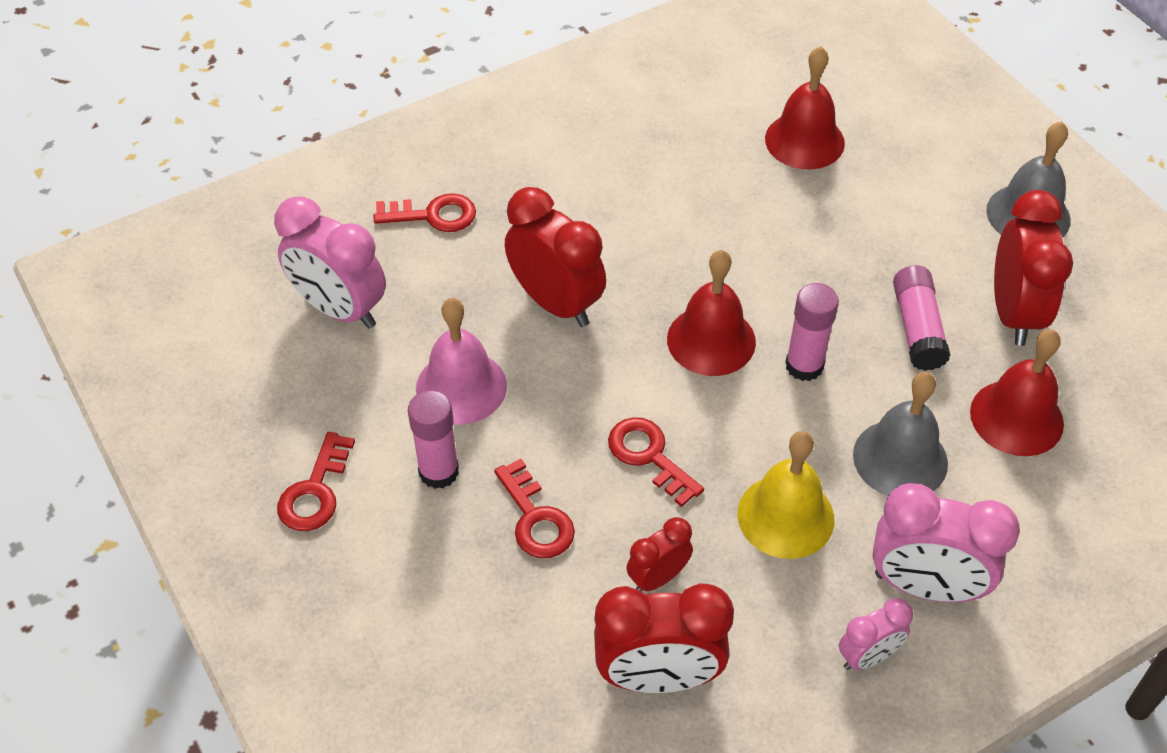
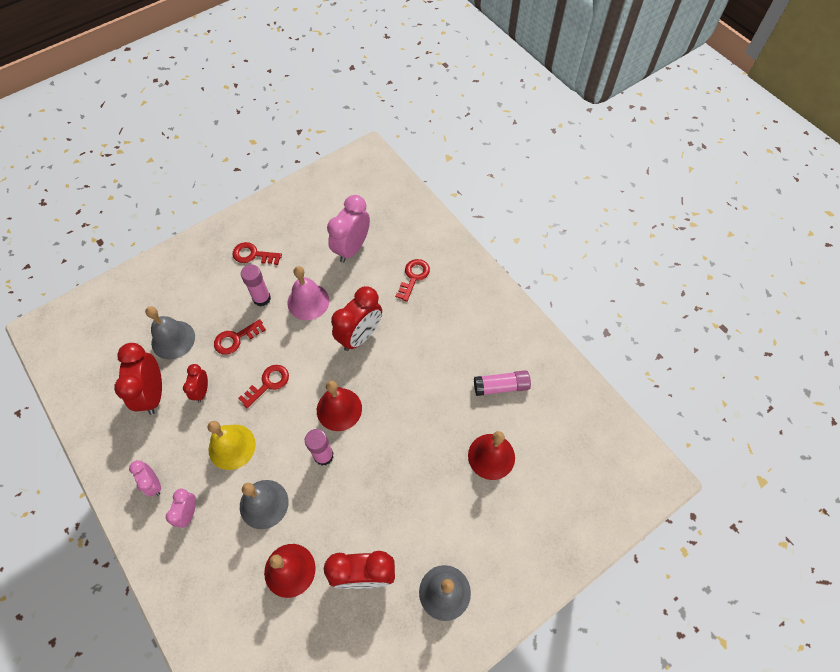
camera: 85 degrees right, 10 degrees up
red key [373,193,476,232] -> red key turned 150 degrees counterclockwise [395,259,430,302]
red clock [626,517,693,591] -> red clock turned 135 degrees counterclockwise [183,364,208,403]
pink clock [872,483,1020,602] -> pink clock [166,489,196,528], size x0.55
pink glue stick [893,265,951,371] -> pink glue stick moved to [474,370,531,396]
none -> grey bell [145,306,195,360]

